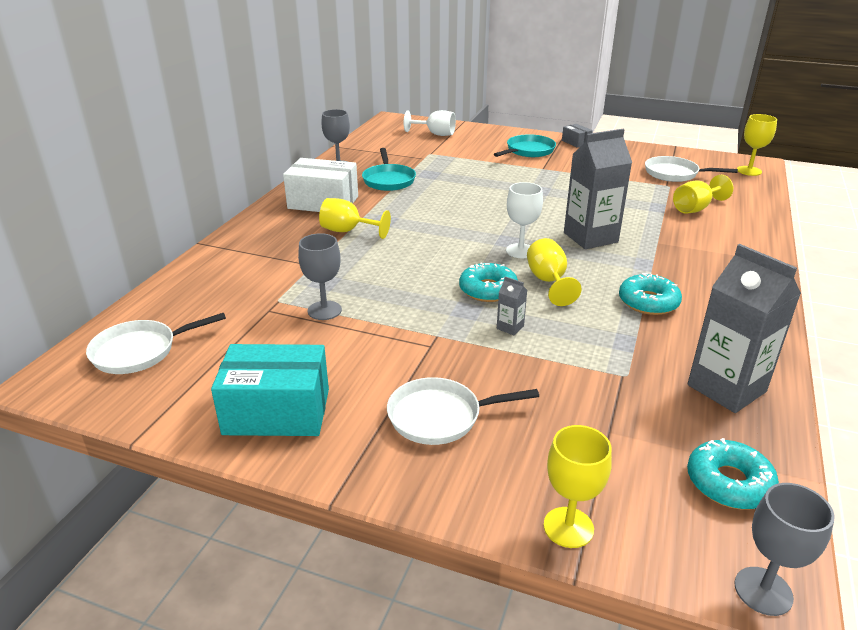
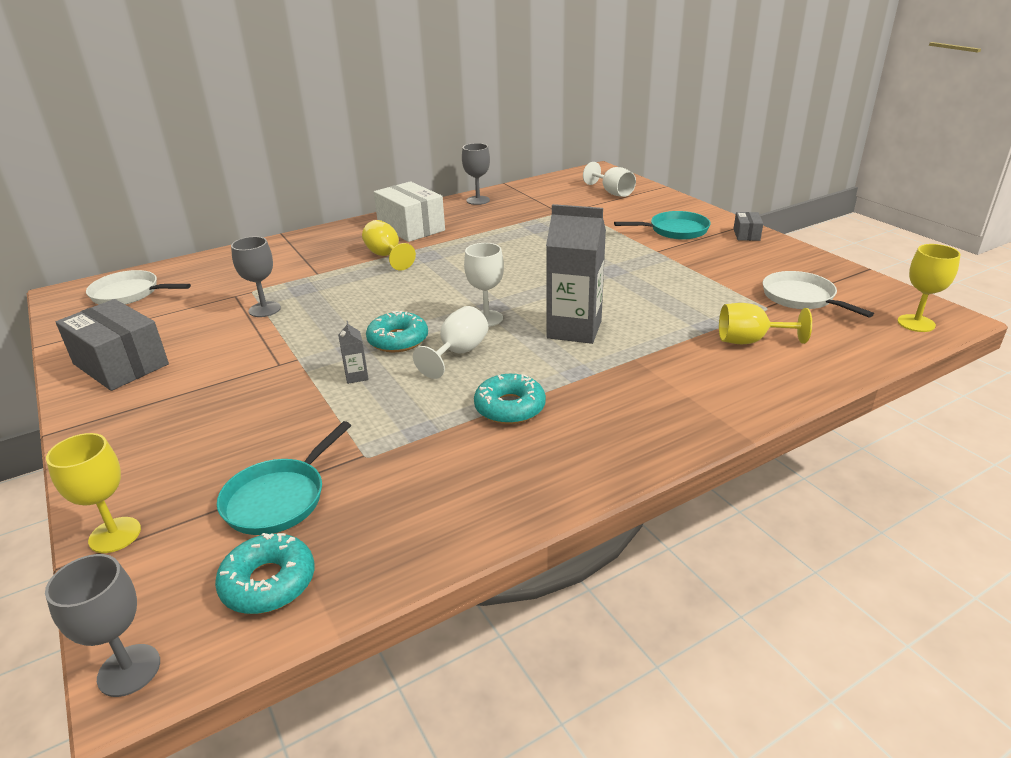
camera: 40 degrees right, 0 degrees up
turquoise box [211,344,329,436] -> grey box [56,299,169,391]
turquoise pan [362,148,416,191] -> turquoise pan moved to [217,421,351,535]
white pan [387,377,539,445] -> none
yellow goblet [527,238,582,306] -> white goblet [413,306,488,379]
grey carton [688,244,801,413] -> none

